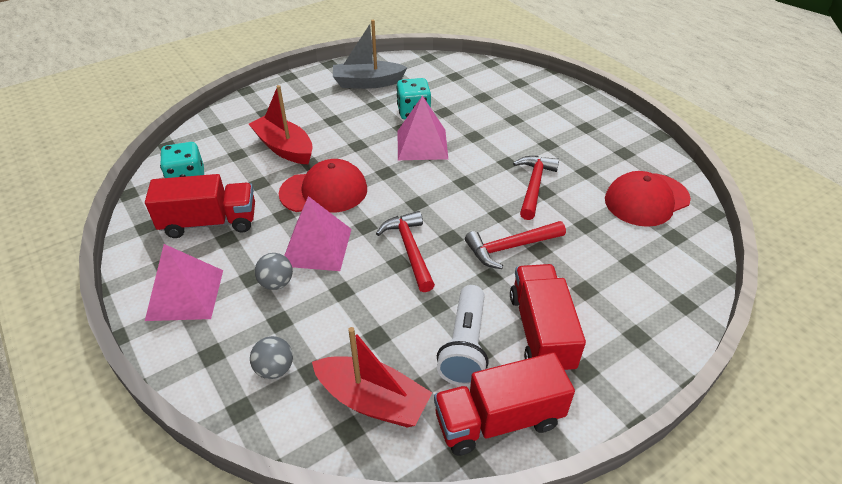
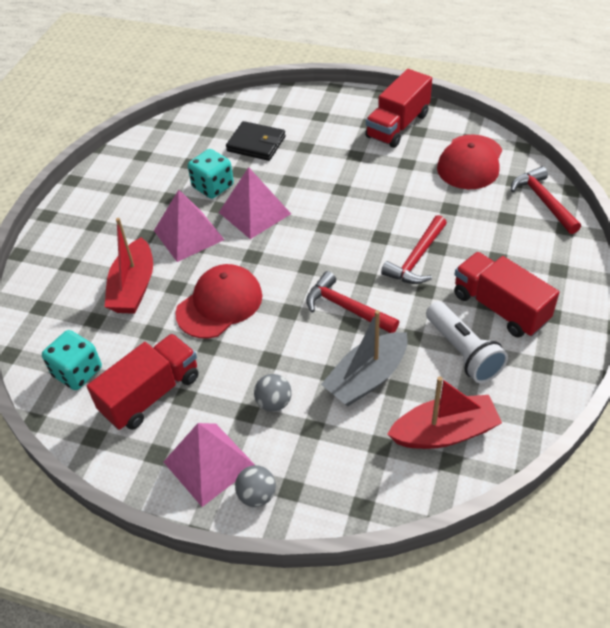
camera: 35 degrees left, 5 degrees up
red boat [249,85,313,164] -> red boat turned 90 degrees counterclockwise [105,218,153,314]
grey ball [250,336,293,379] -> grey ball moved to [235,465,276,507]
pink pyramid [284,196,352,271] -> pink pyramid moved to [154,190,224,262]
grey boat [333,20,408,89] -> grey boat moved to [321,310,408,406]
red truck [434,352,575,456] -> red truck moved to [365,69,432,148]
red hammer [513,156,559,220] -> red hammer moved to [511,166,581,234]
none -> black wallet [226,121,286,161]

